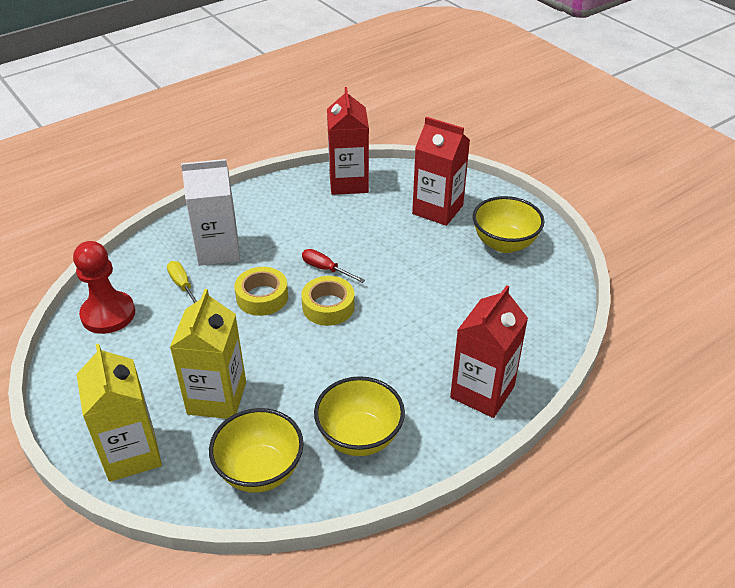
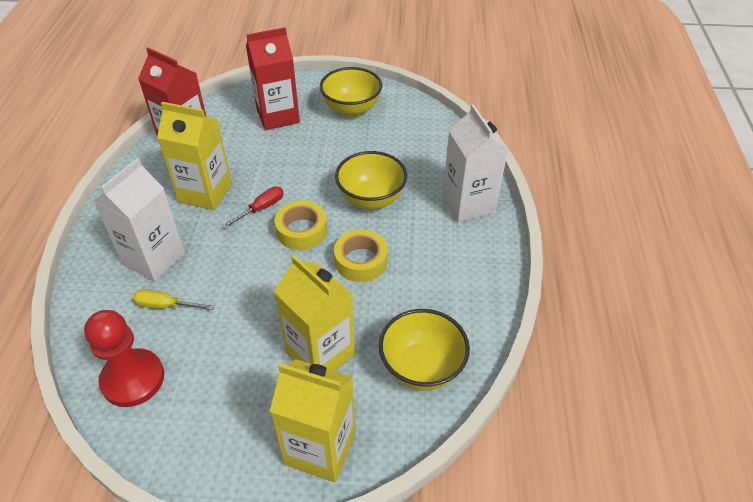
camera: 50 degrees left, 5 degrees up
yellow tape [234,267,288,316] -> yellow tape moved to [334,230,388,282]
red screwdriver [302,249,365,283] -> red screwdriver turned 150 degrees clockwise [222,187,284,229]
yellow bowl [314,376,405,456] -> yellow bowl moved to [335,151,407,209]
red carton [450,285,528,418] -> white carton [442,104,508,222]
none -> yellow carton [157,102,232,210]

